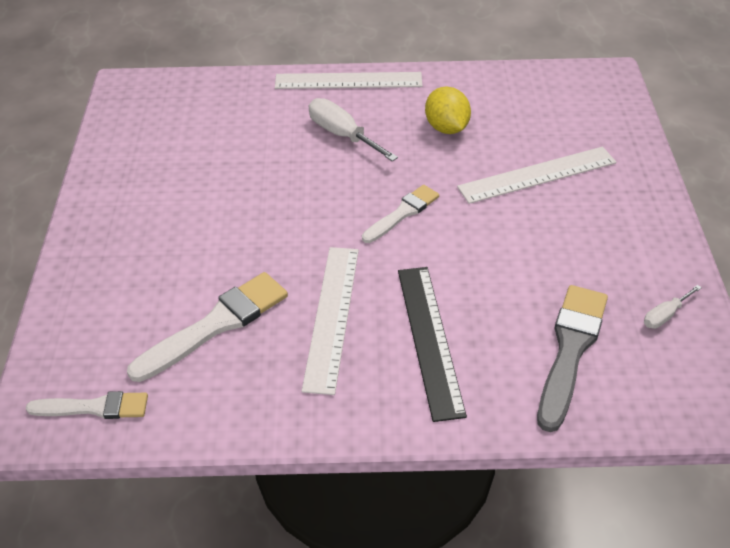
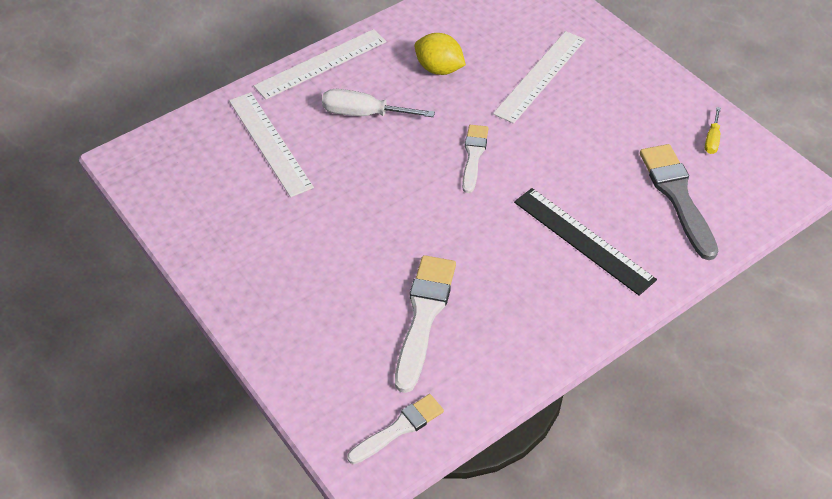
camera: 35 degrees left, 5 degrees up
white ruler [302,247,359,395] -> white ruler moved to [229,92,314,197]
white screwdriver [644,285,702,329] -> yellow screwdriver [705,107,721,154]

